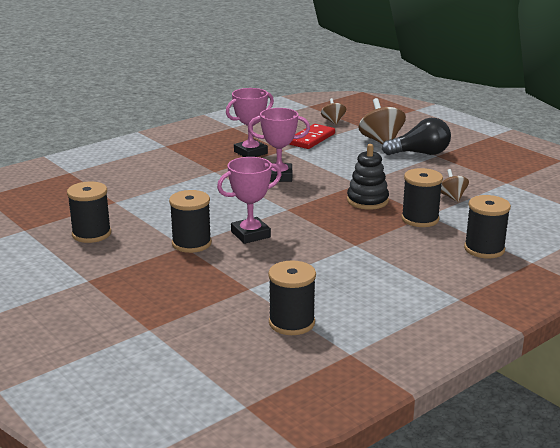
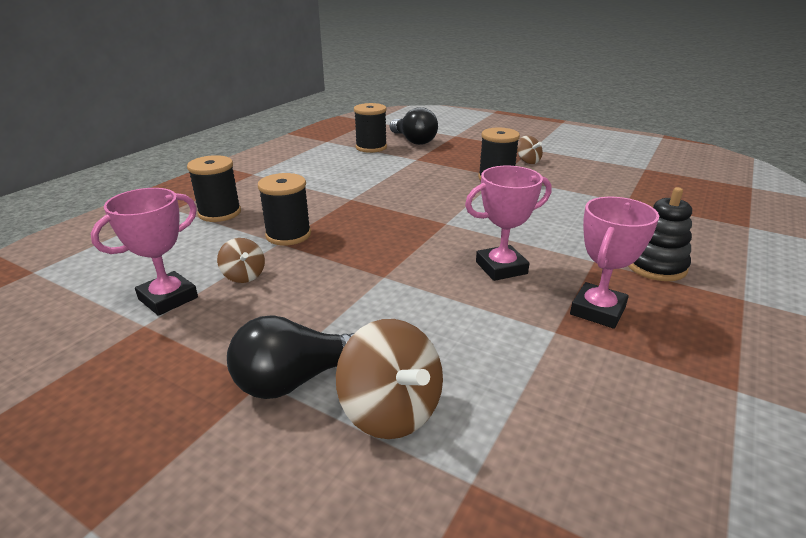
camera: 160 degrees right, 5 degrees up
black spool [67,181,111,243] -> none
pink trophy [217,157,282,244] -> pink trophy moved to [91,188,198,316]
red domino [289,124,335,149] -> none
brown spinning top [321,98,346,125] -> brown spinning top moved to [517,136,543,164]
black stacking toy [347,144,389,210] -> black stacking toy moved to [628,187,692,281]
none -> black light bulb [390,107,438,145]

